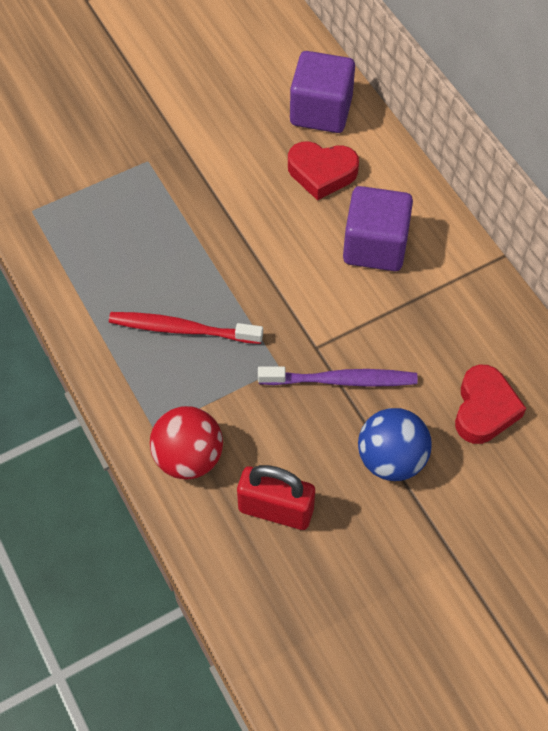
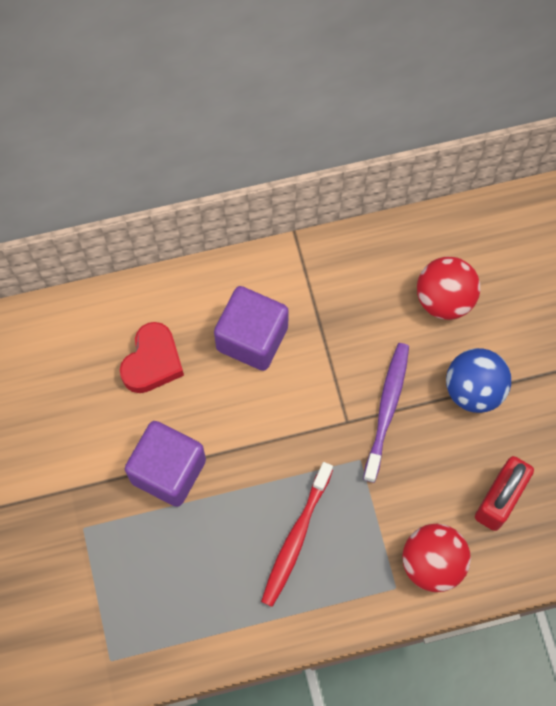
camera: 75 degrees left, 10 degrees up
purple cube [290,51,355,133] -> purple cube moved to [125,421,206,507]
red heart [455,365,526,444] -> red ball [417,257,480,320]

